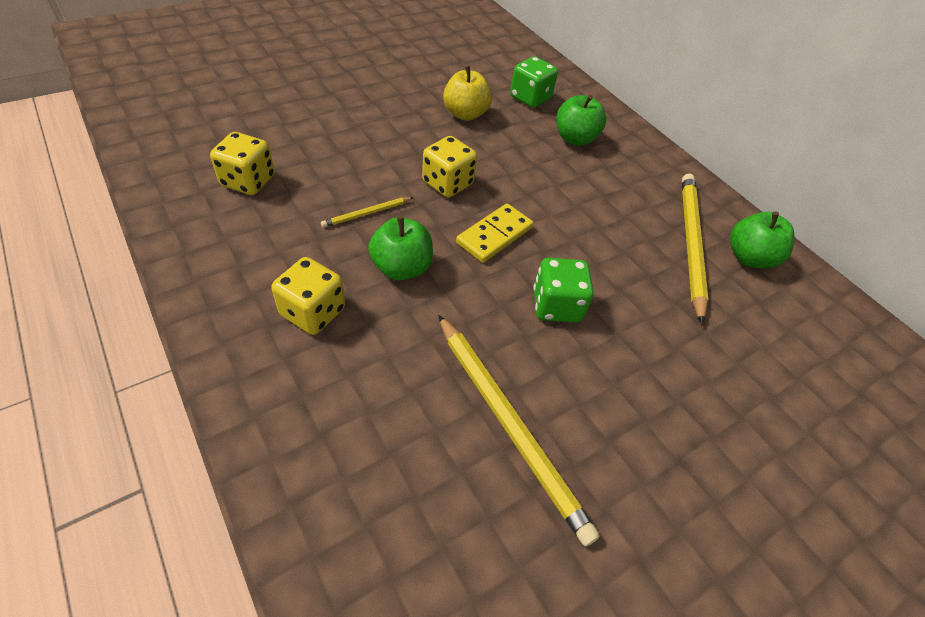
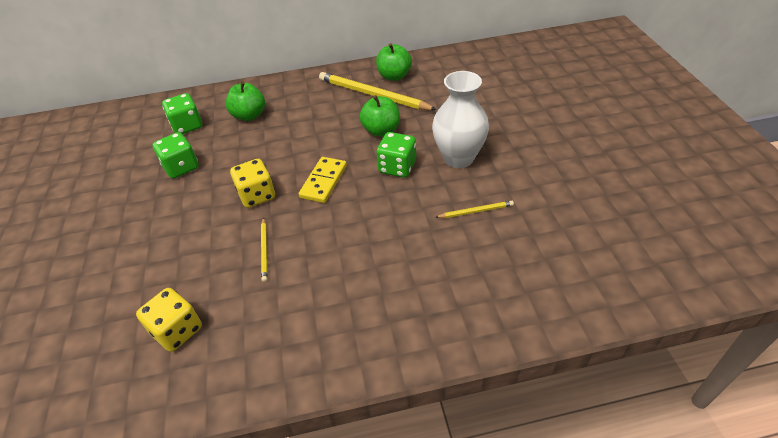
camera: 60 degrees left, 5 degrees down
yellow dice [271,257,345,335] -> none
green apple [368,216,433,280] -> green apple moved to [359,95,400,137]
yellow pencil [438,315,600,547] -> yellow pencil [435,201,514,218], size x0.47
yellow apple [443,66,492,121] -> green dice [152,132,199,179]
yellow domino [456,204,533,263] -> yellow domino turned 45 degrees clockwise [299,157,347,203]
none -> white vase [432,71,489,168]

